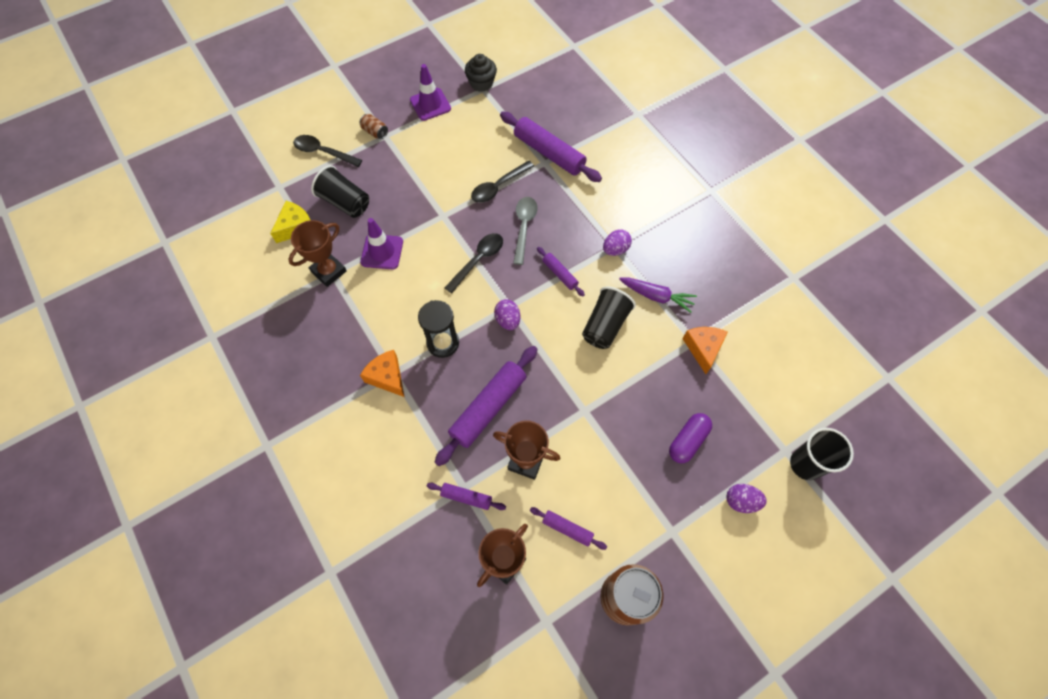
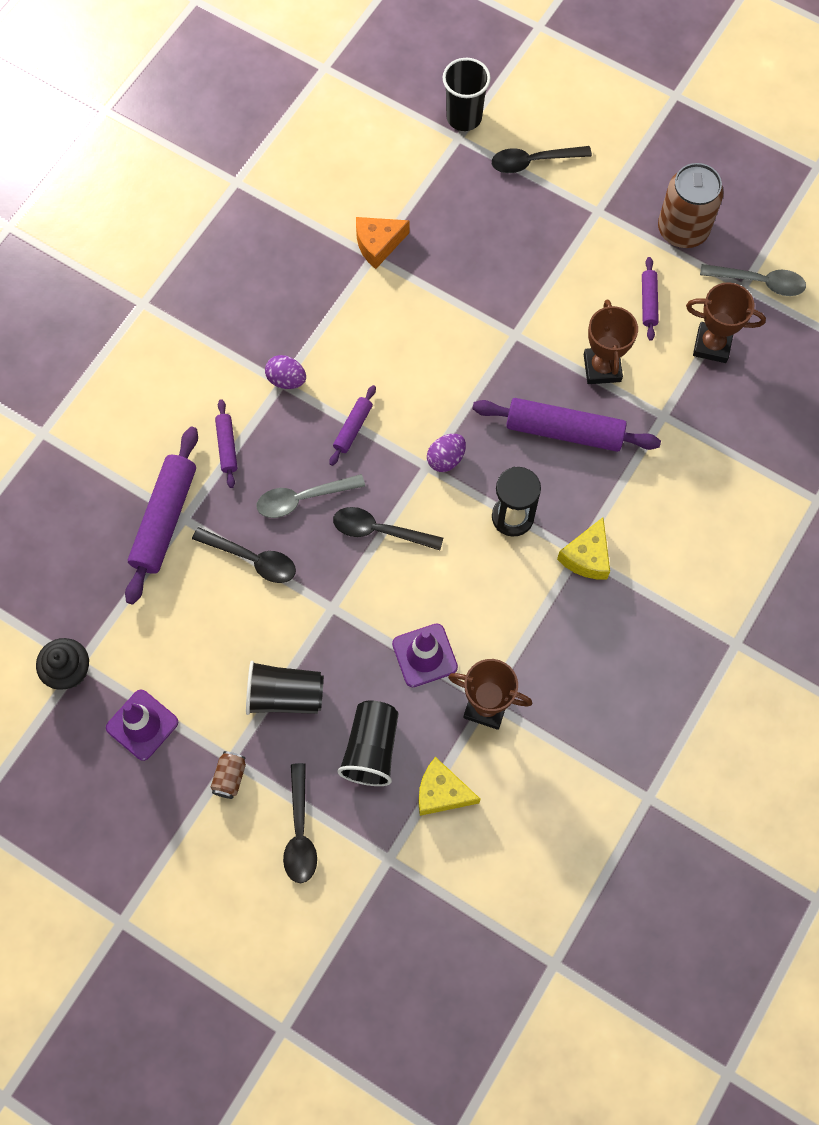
camera: 115 degrees left, 5 degrees up
orange cheese [360,350,405,397] -> yellow cheese [557,517,610,580]
purple rolling pin [427,483,506,510] -> purple rolling pin moved to [215,399,237,488]
black cup [582,286,636,349] -> black cup moved to [246,661,324,715]
purple carrot [619,277,697,313] -> none
purple capsule [669,413,712,463] -> none
purple egg [726,484,767,513] -> black spoon [492,146,592,173]
none -> grey spoon [700,264,806,296]

